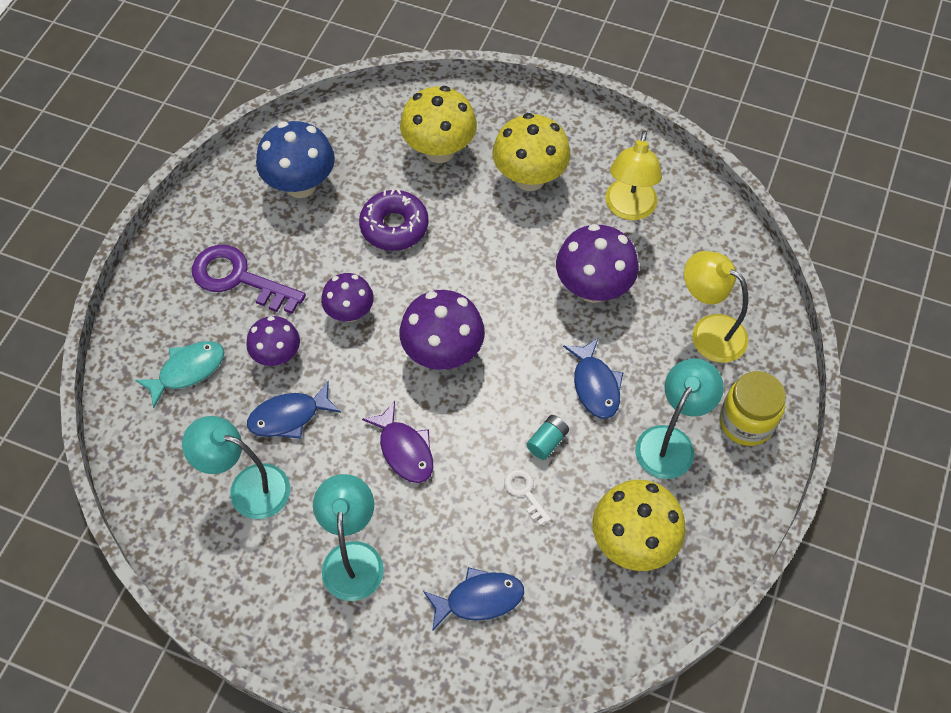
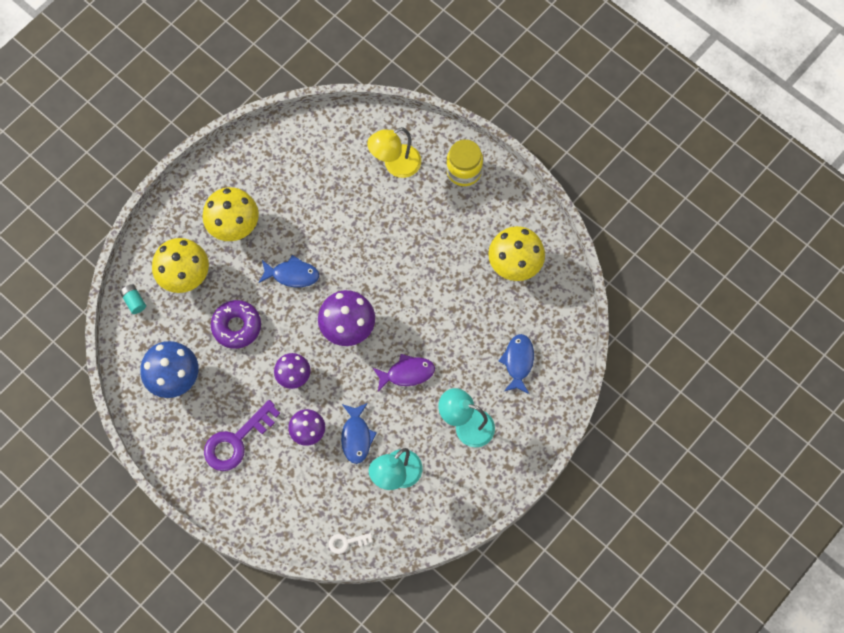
camera: 70 degrees left, 10 degrees up
turquoise fish [135,341,224,408] -> none
white key [504,469,551,525] -> white key moved to [329,533,372,554]
turquoise battery [526,415,569,460] -> turquoise battery moved to [120,284,146,314]
purple mushroom [556,224,639,303] -> none
blue fish [563,338,623,419] -> blue fish moved to [259,255,319,287]
yellow lamp [605,131,662,220] -> none
turquoise lamp [635,358,724,479] -> none

